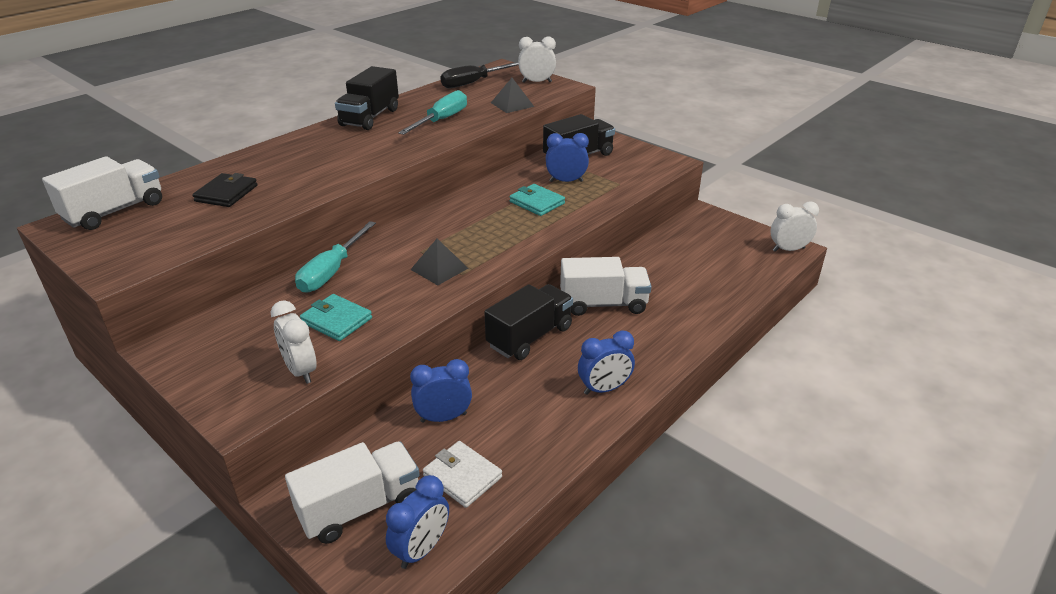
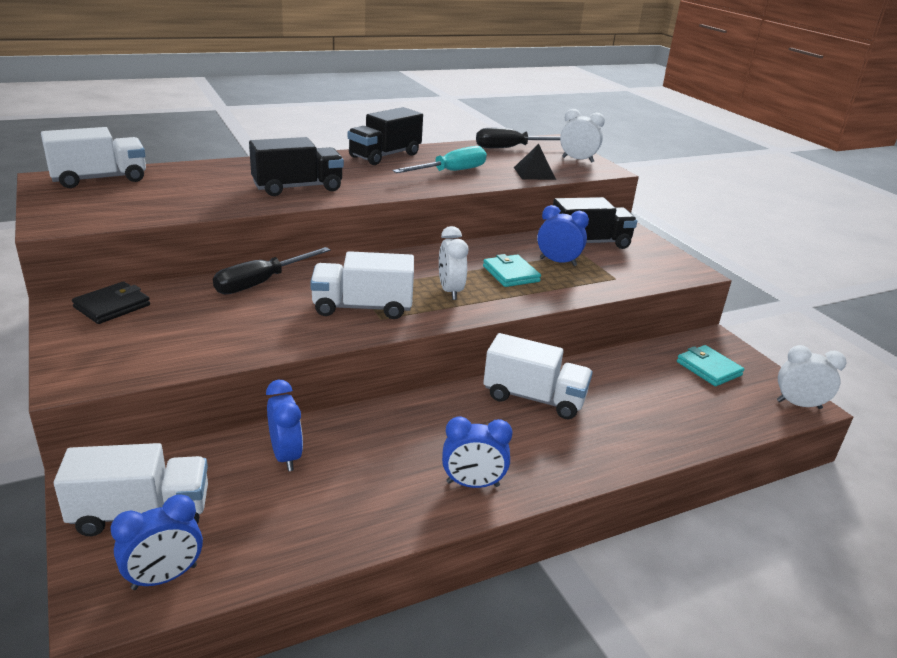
camera: 20 degrees right, 5 degrees down
black wallet [192,173,257,207] -> black wallet moved to [72,281,150,324]
white clock [271,300,316,384] -> white clock moved to [439,226,468,300]
turquoise screwdriver [295,221,376,293] -> black screwdriver [213,247,331,294]
turquoise wallet [300,294,372,341] -> turquoise wallet moved to [677,345,744,386]
black pyramid [410,239,468,285] -> white truck [310,251,414,319]
blue clock [410,359,472,423] -> blue clock turned 60 degrees clockwise [266,380,303,471]
white wallet [423,441,502,508] -> none
black truck [484,284,573,360] -> black truck moved to [249,137,344,196]

